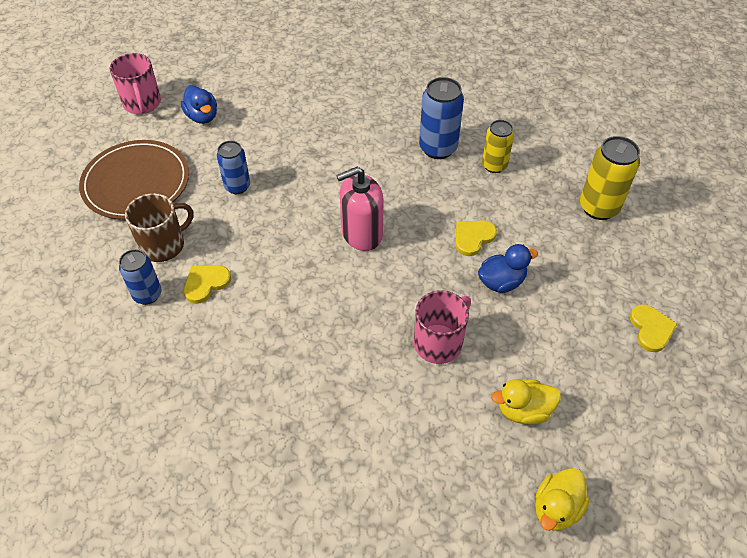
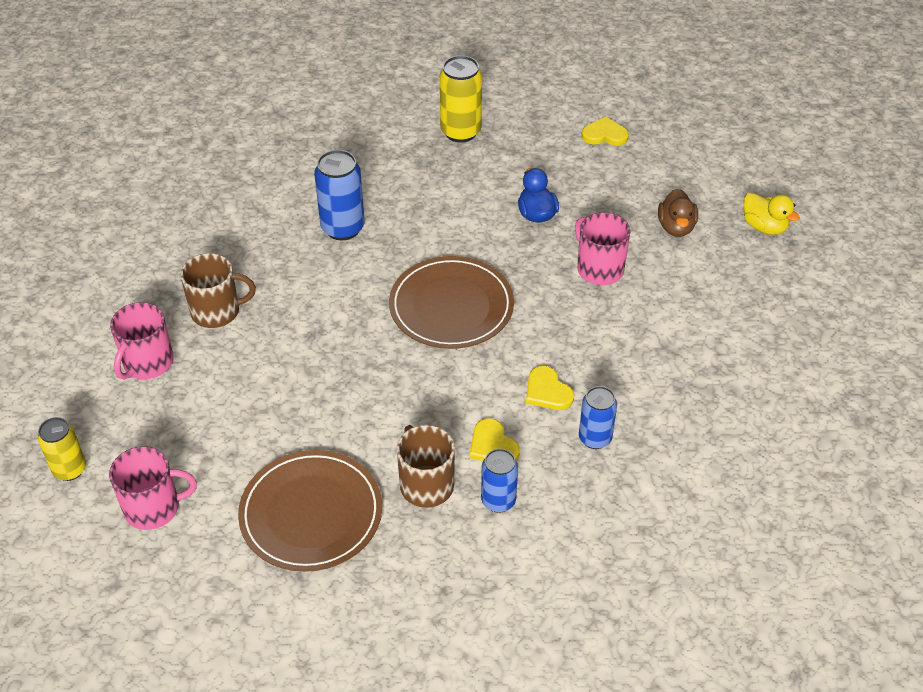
camera: 80 degrees left, 5 degrees down
blue duck [181,85,217,124] -> none
blue can [217,141,250,194] -> blue can moved to [579,386,617,449]
pink soap dispenser [336,167,384,251] -> brown plate [389,256,514,349]
yellow heart [455,220,497,256] -> yellow heart moved to [526,366,574,410]
yellow can [482,120,514,173] -> yellow can moved to [38,417,86,481]
yellow duck [491,379,561,425] -> brown duck [658,189,698,237]
none -> pink mug [110,302,174,380]
none -> brown mug [180,253,256,328]

